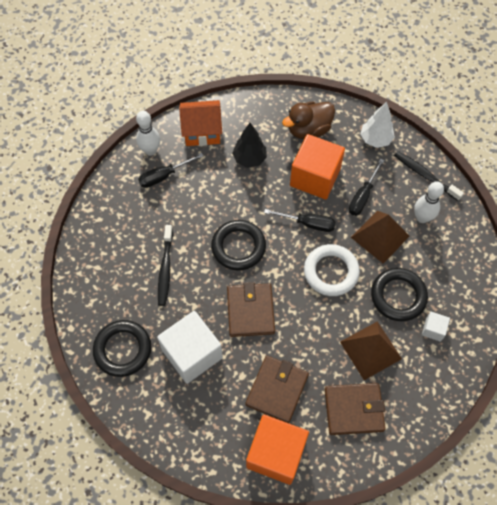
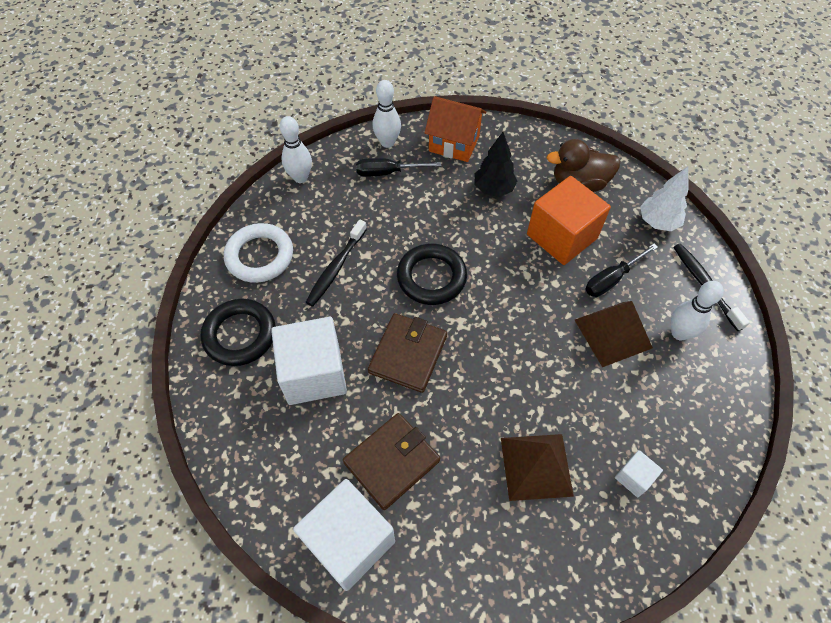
camera: 25 degrees right, 5 degrees down
orange cube [246,415,309,485] -> white cube [293,479,395,591]
black screwdriver [264,209,336,232] -> none
white ring [304,244,360,296] -> white ring moved to [224,223,293,283]
brown wallet [325,383,386,435] -> none
black ring [371,268,428,321] -> none
none -> white bowling pin [280,116,312,183]

